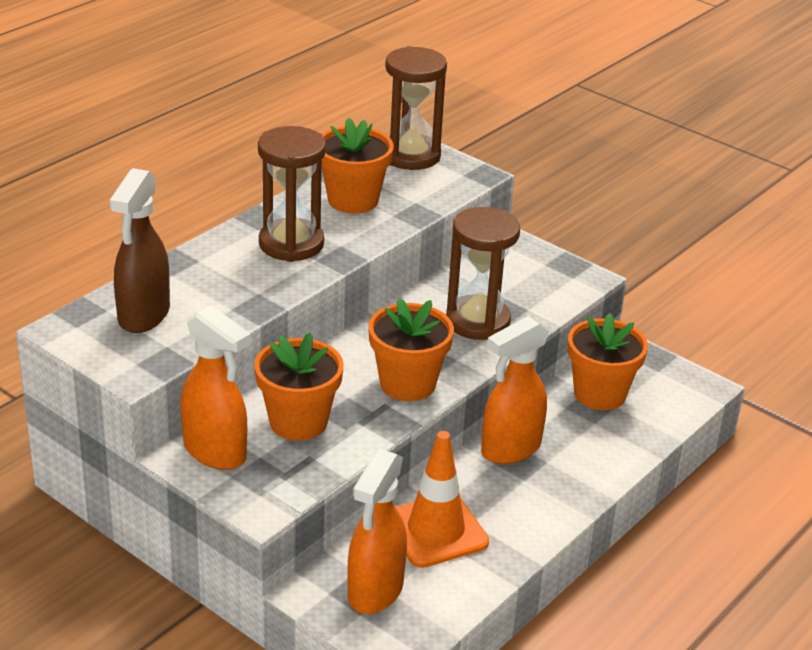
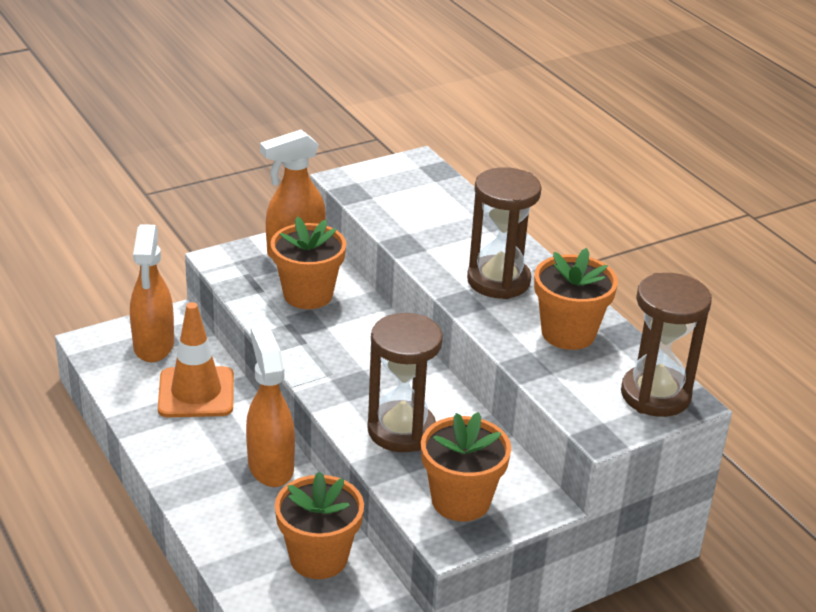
camera: 110 degrees right, 0 degrees up
brown spray bottle [109,168,170,333] -> none
orange spray bottle [347,449,407,614] -> orange spray bottle turned 135 degrees counterclockwise [130,224,174,362]
orange flower pot [368,298,454,401] -> orange flower pot moved to [421,412,511,521]

